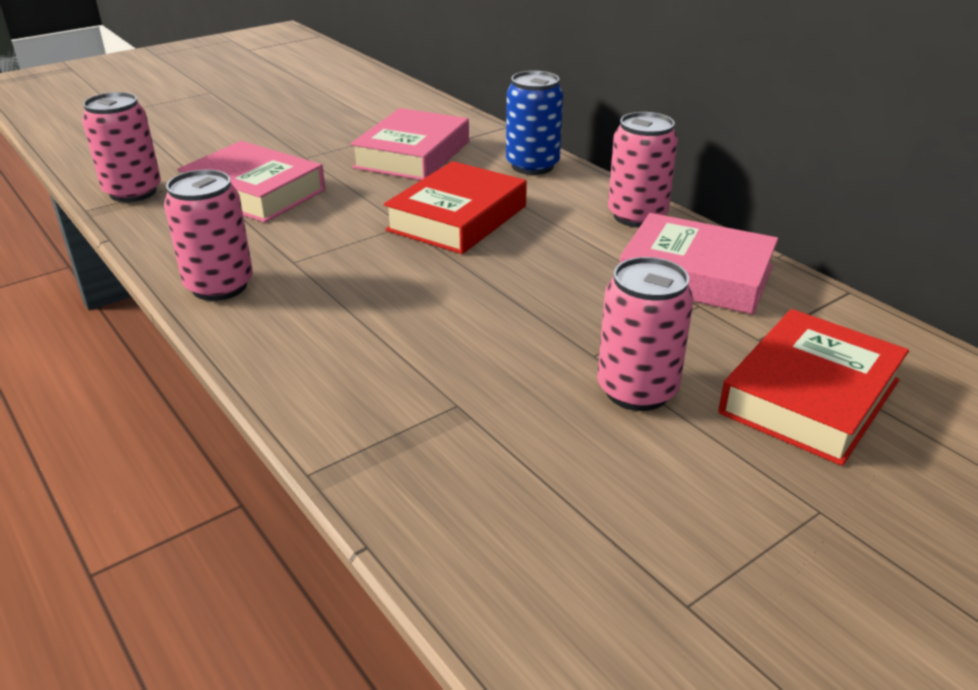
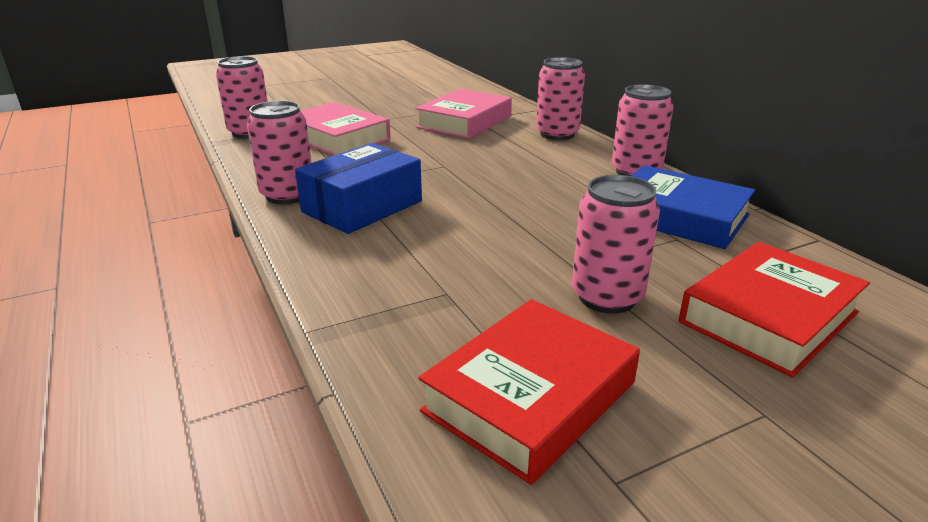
camera: 10 degrees right, 5 degrees down
red book [384,161,527,254] -> red book moved to [418,299,640,485]
blue can [506,71,563,175] -> pink can [536,57,585,140]
pink book [620,213,778,315] -> blue book [631,165,755,249]
none -> blue box [295,143,422,234]

